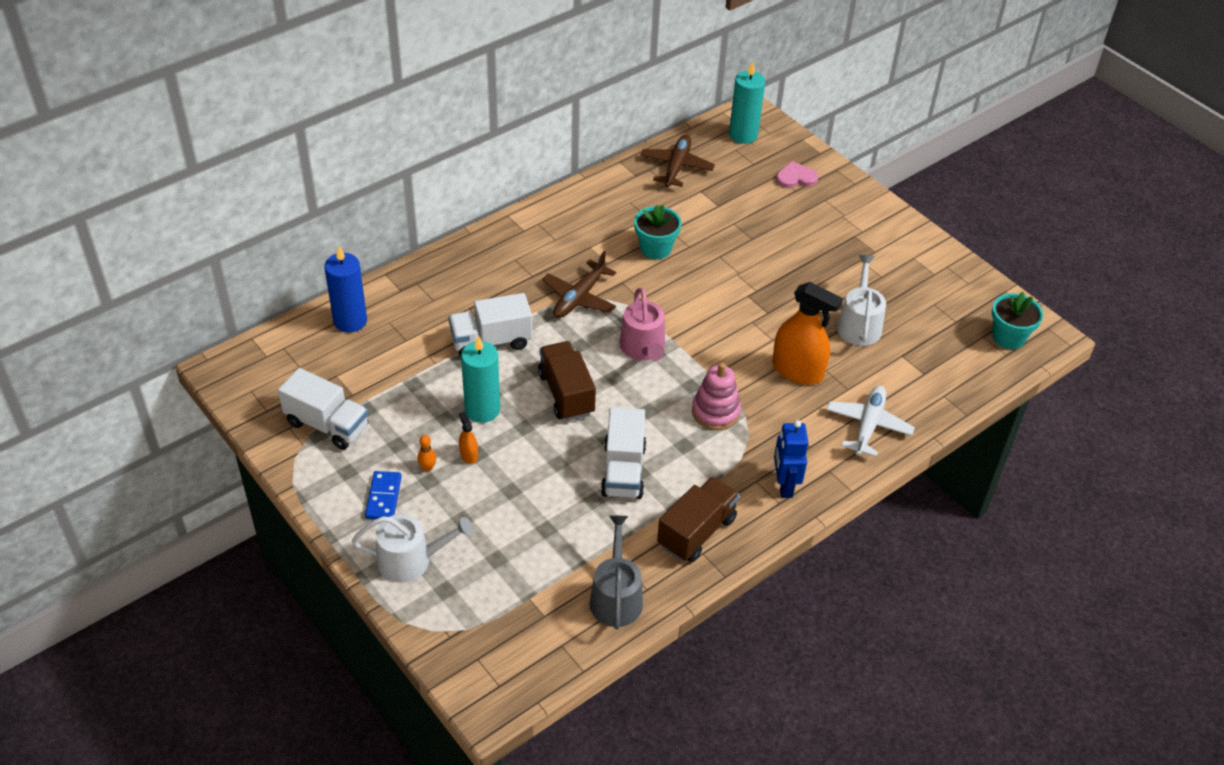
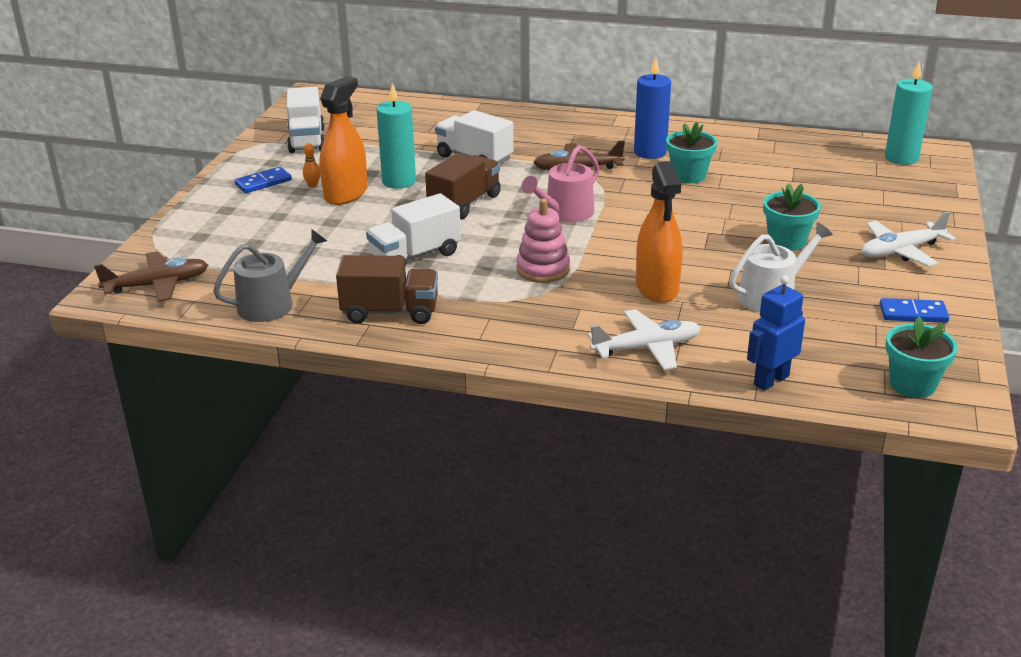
camera: 55 degrees right, 15 degrees down
blue candle [324,246,367,333] -> blue candle moved to [634,57,671,159]
white watering can [352,514,473,582] -> none
orange spray bottle [459,412,478,464] -> orange spray bottle [320,76,367,205], size x2.28
brown plane [641,135,715,187] -> brown plane moved to [94,251,208,302]
blue robot [774,420,809,498] -> blue robot moved to [747,275,805,391]
pink heart [776,161,818,188] -> none
none -> turquoise flower pot [763,183,821,251]
none -> white plane [861,211,956,267]
none -> blue domino [880,298,949,323]

